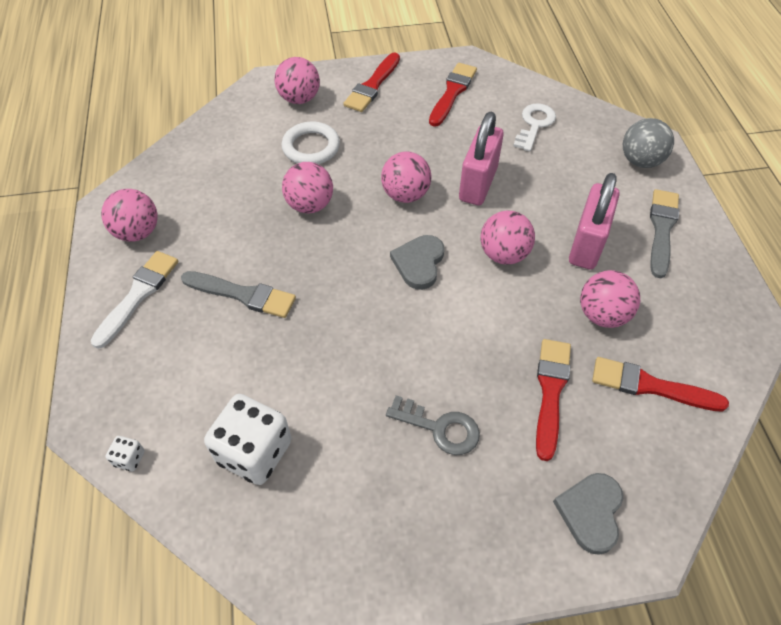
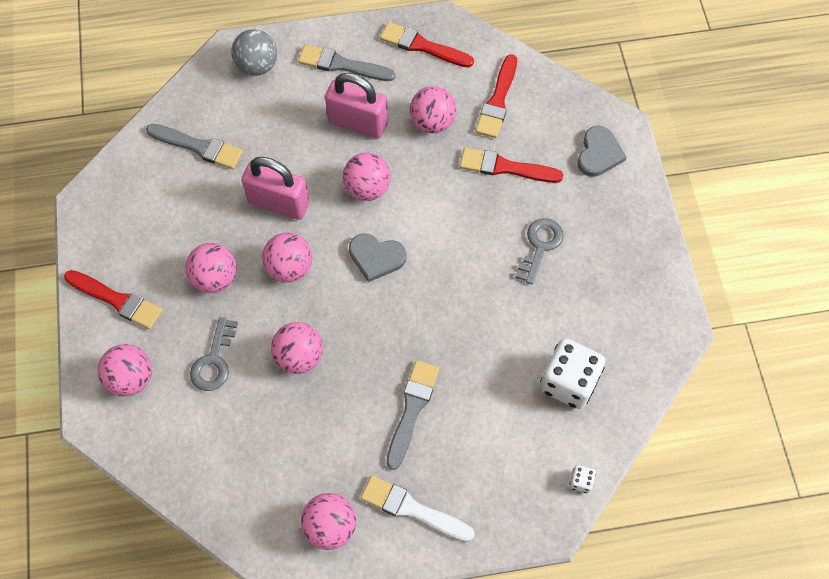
camera: 90 degrees left, 10 degrees up
white ring [282,122,340,164] -> grey key [190,317,238,391]
red brush [429,63,477,127] -> red brush moved to [380,22,474,68]
white key [513,103,556,152] -> grey brush [146,124,243,169]
grey heart [553,473,623,555] -> grey heart turned 90 degrees counterclockwise [578,126,627,177]
none -> pink ball [186,243,236,293]

